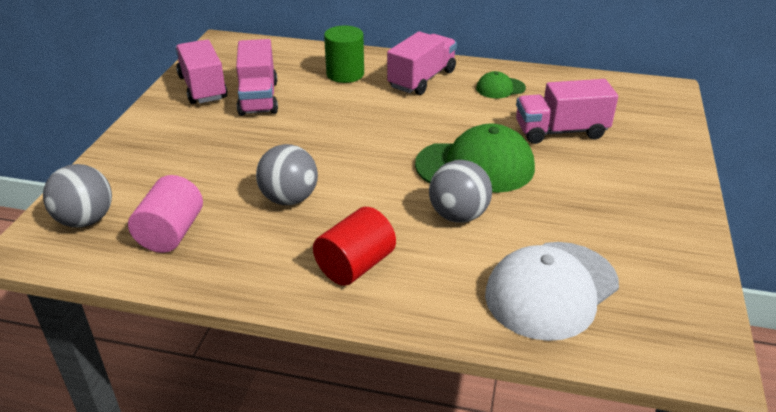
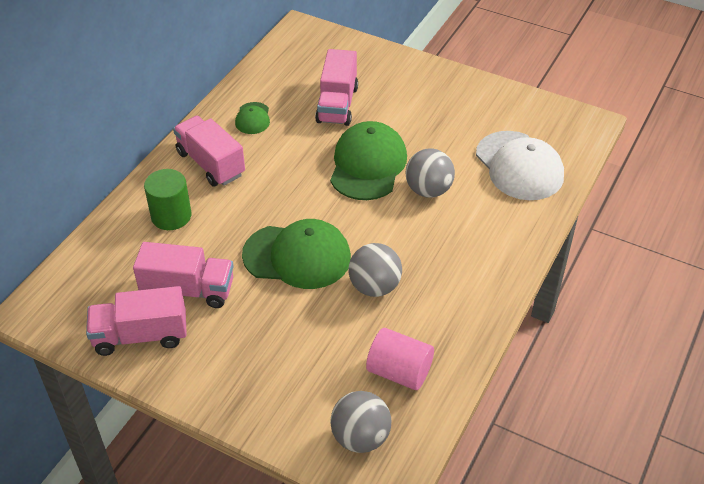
camera: 75 degrees left, 10 degrees up
red cylinder [313,207,396,286] -> none
none -> green cap [242,219,351,289]

